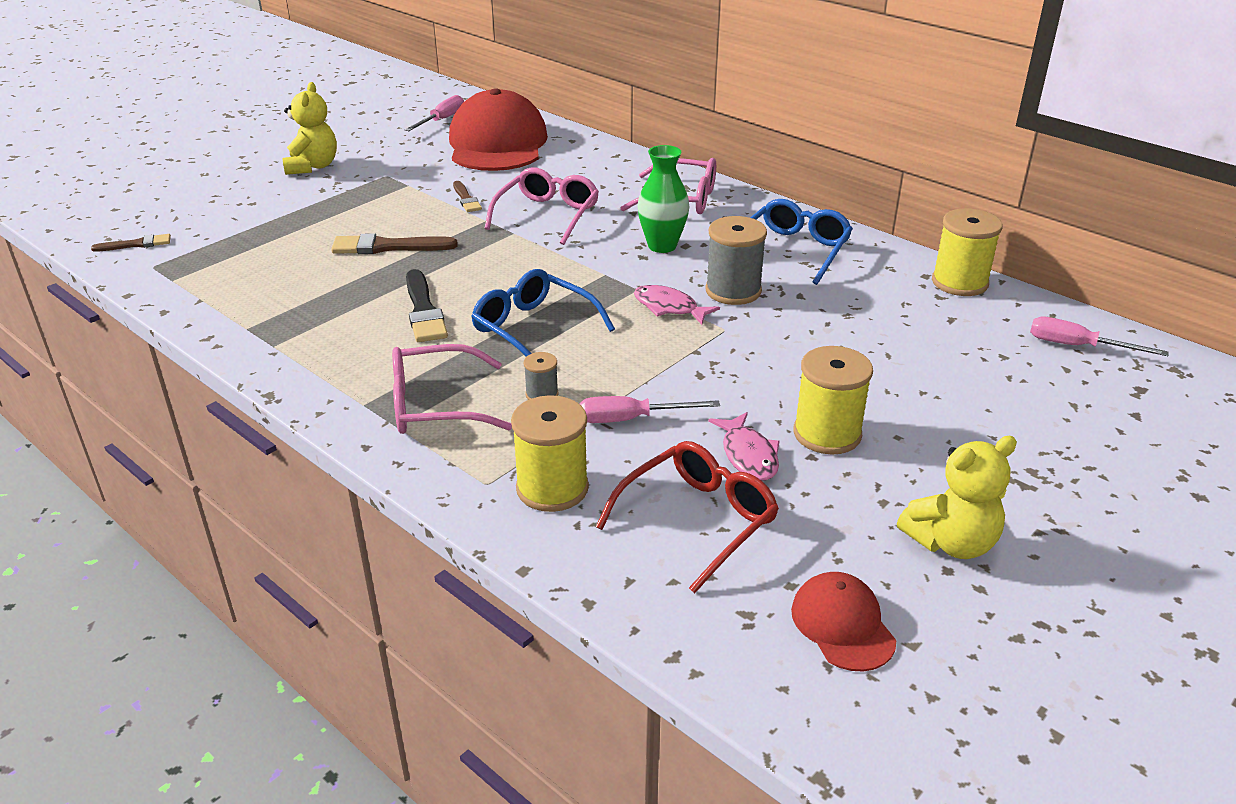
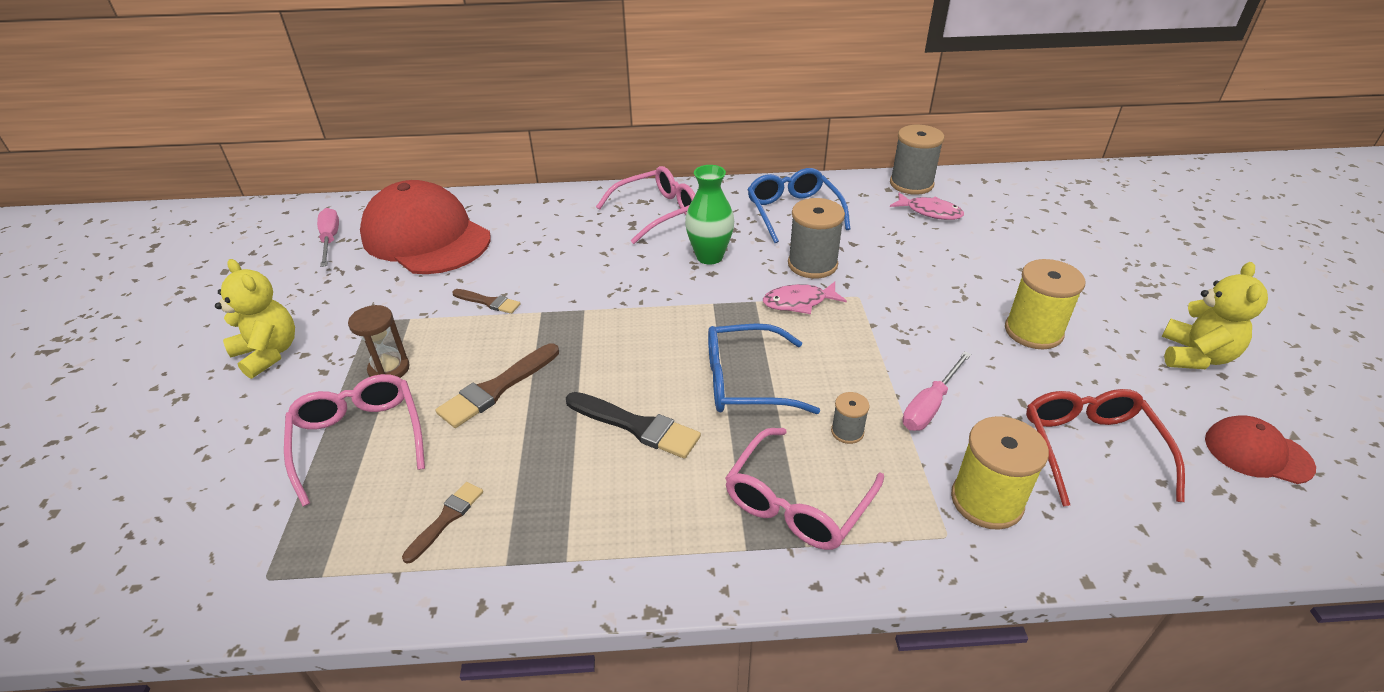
camera: 45 degrees left, 5 degrees up
brown brush [91,234,171,252] -> brown brush moved to [402,482,483,564]
pink glasses [484,167,599,245] -> pink glasses moved to [284,374,425,506]
pink fish [708,412,780,481] -> pink fish moved to [890,193,964,220]
yellow spool [932,208,1003,296] -> grey spool [890,125,944,195]
pink screwdriver [1030,317,1169,356] -> none
none -> brown hourglass [348,305,410,378]

